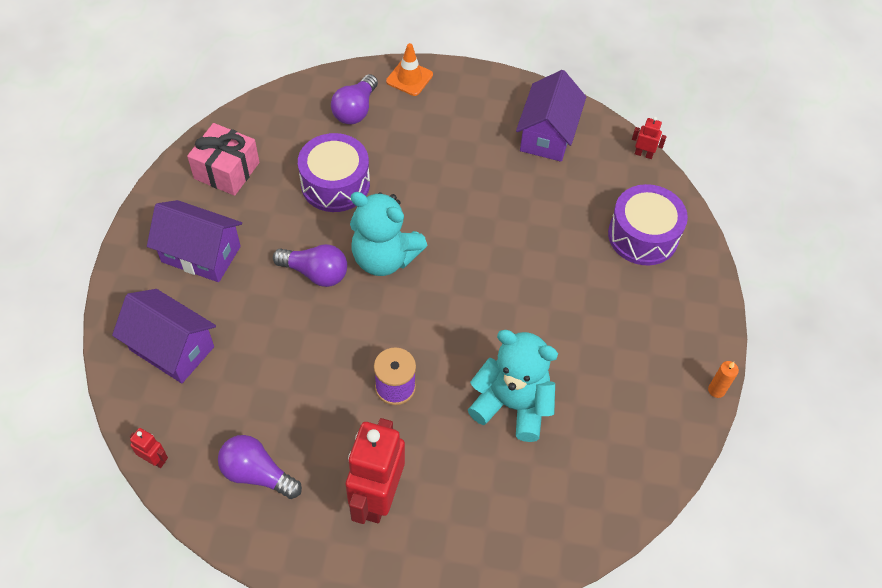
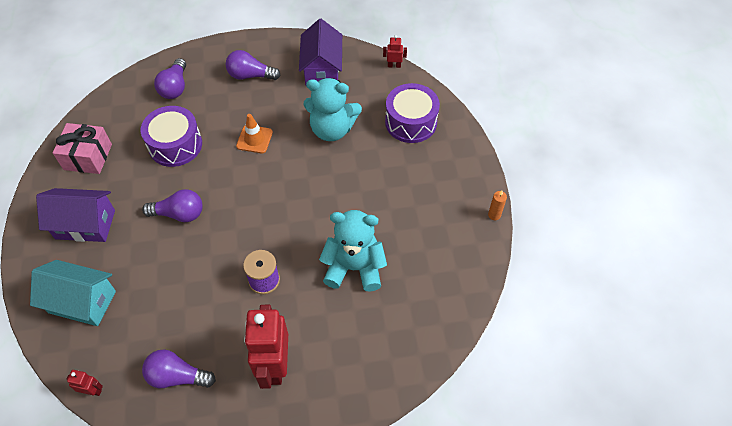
camera: 15 degrees left, 0 degrees up
purple house [112,289,216,383] -> turquoise house [30,260,116,326]
turquoise teddy bear [350,192,428,276] -> turquoise teddy bear moved to [304,78,362,141]
orange traffic cone [386,43,433,96] -> orange traffic cone moved to [236,114,273,153]
none -> purple light bulb [225,50,281,80]

